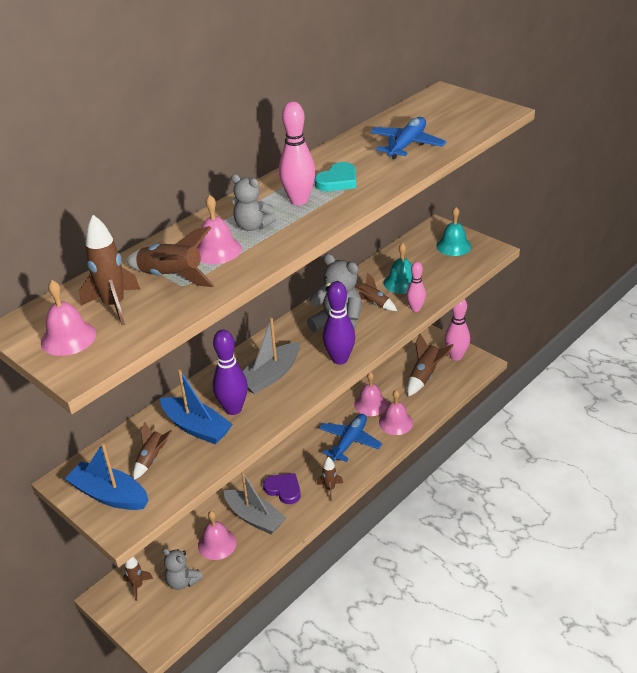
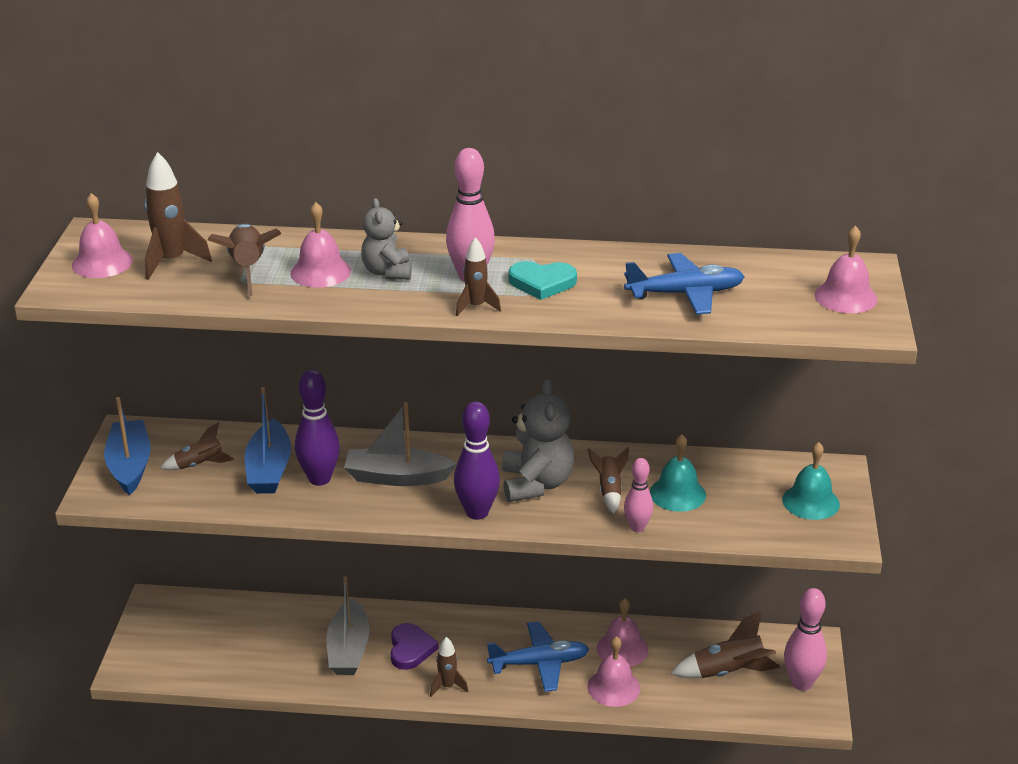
camera: 50 degrees right, 5 degrees down
brown rocket [123,556,153,601] -> brown rocket moved to [456,237,501,316]
grey teddy bear [162,548,203,590] -> none
pink bell [198,511,237,560] -> pink bell moved to [814,226,877,313]

